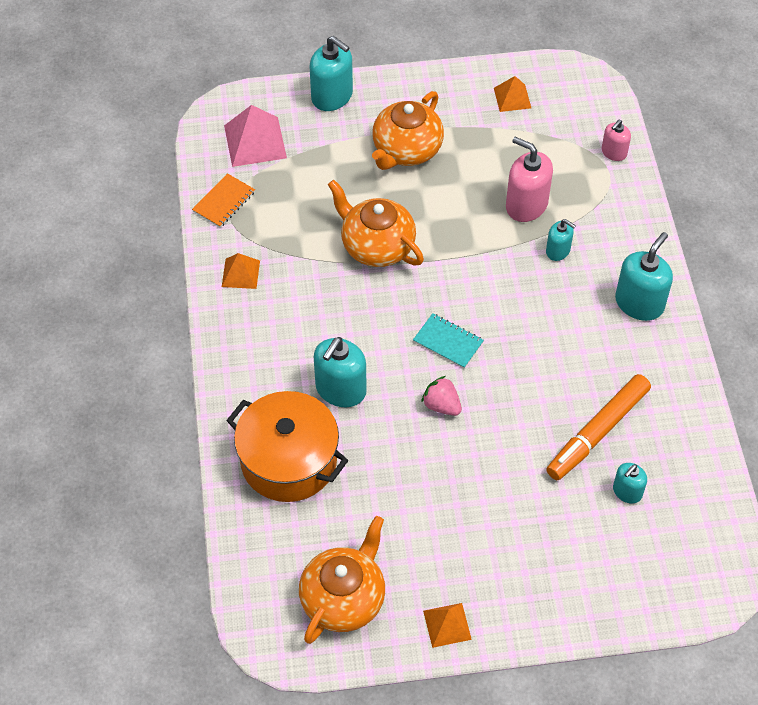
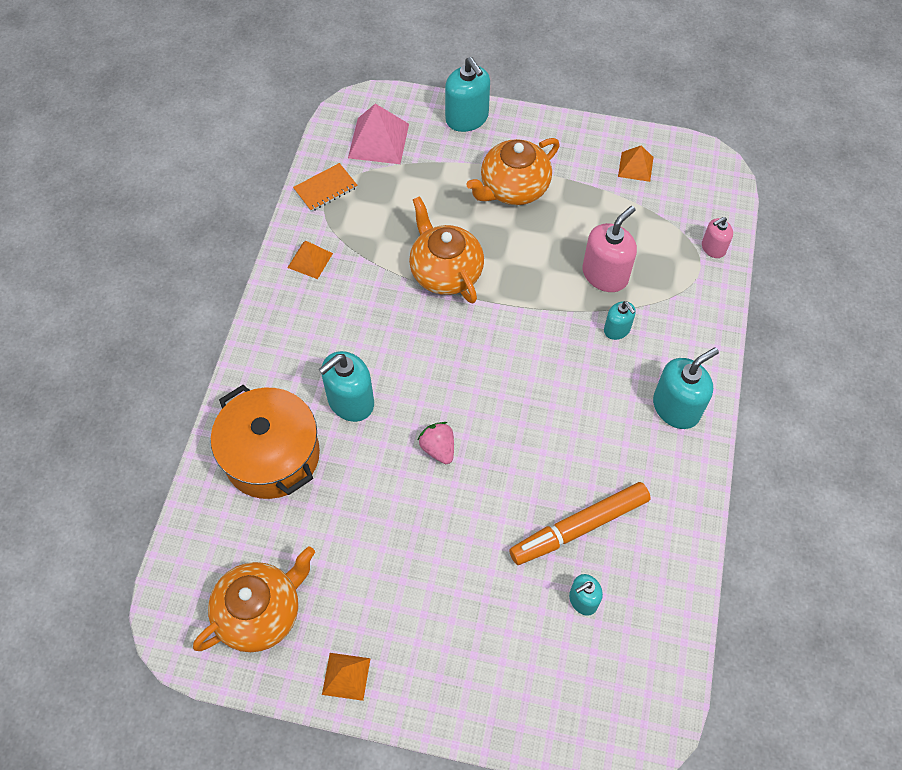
camera: 20 degrees right, 5 degrees up
turquoise notebook [413,313,484,369] -> none
pink soap dispenser [506,137,553,222] -> pink soap dispenser turned 75 degrees clockwise [583,206,637,292]

